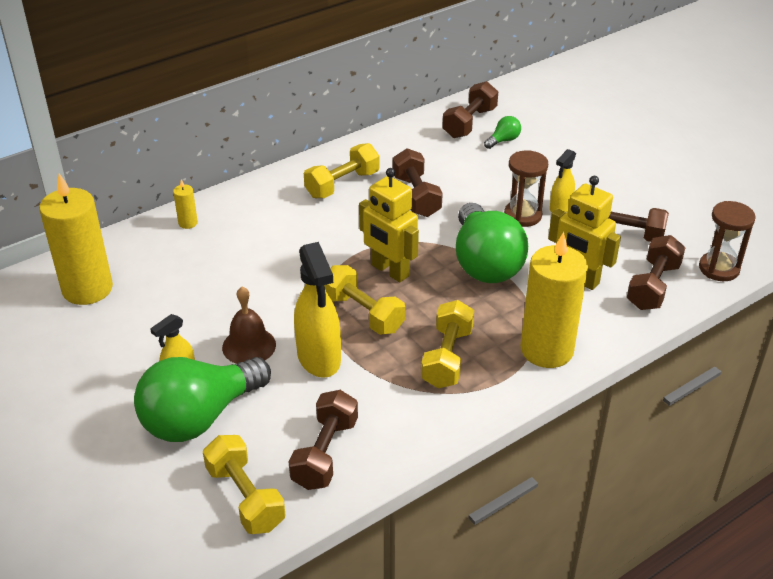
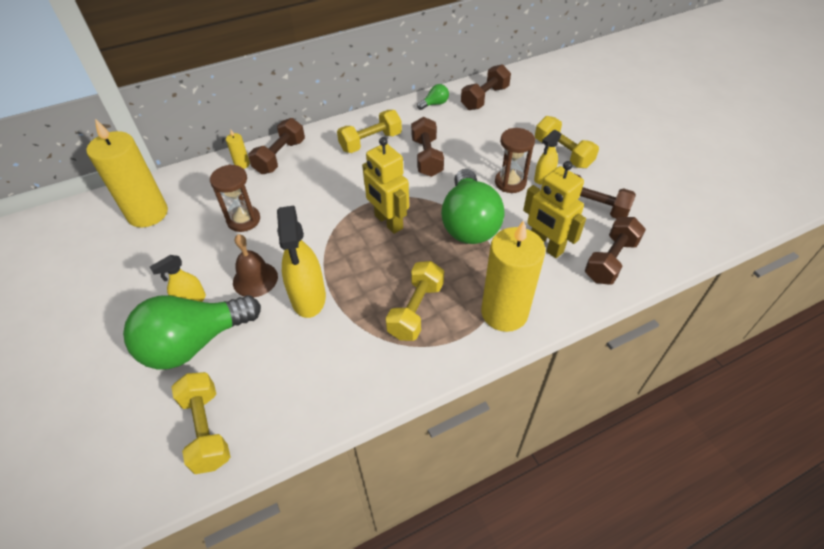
camera: 10 degrees right, 10 degrees up
brown dumbbell [289,390,358,490] -> brown dumbbell moved to [248,118,305,174]
yellow dumbbell [324,265,405,335] -> yellow dumbbell moved to [535,116,599,168]
green light bulb [484,116,521,149] -> green light bulb moved to [417,84,449,110]
brown hourglass [699,201,756,281] -> brown hourglass moved to [210,165,260,232]

